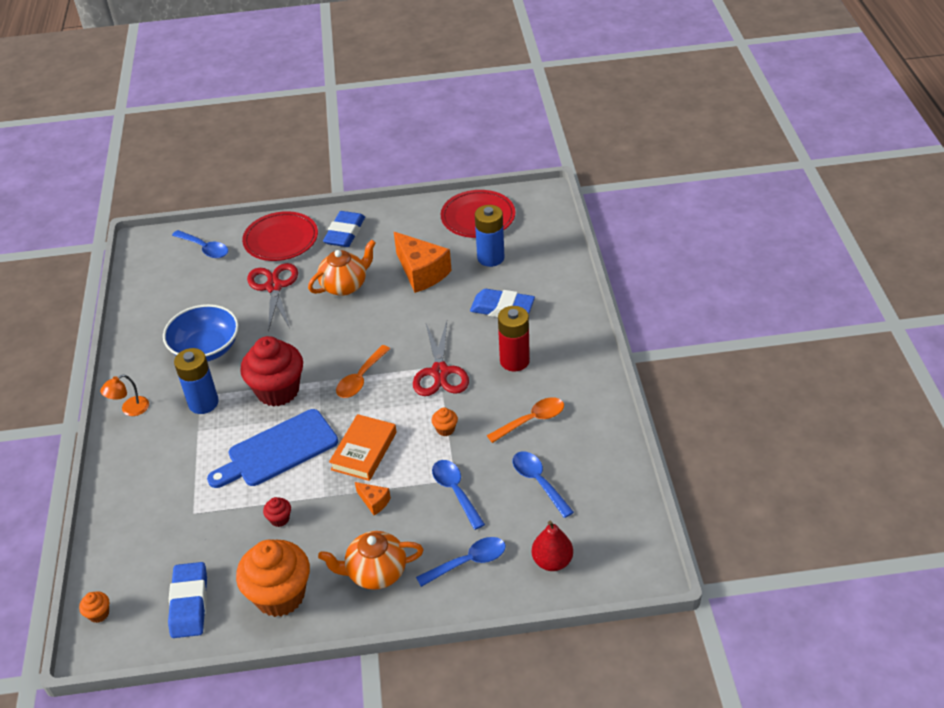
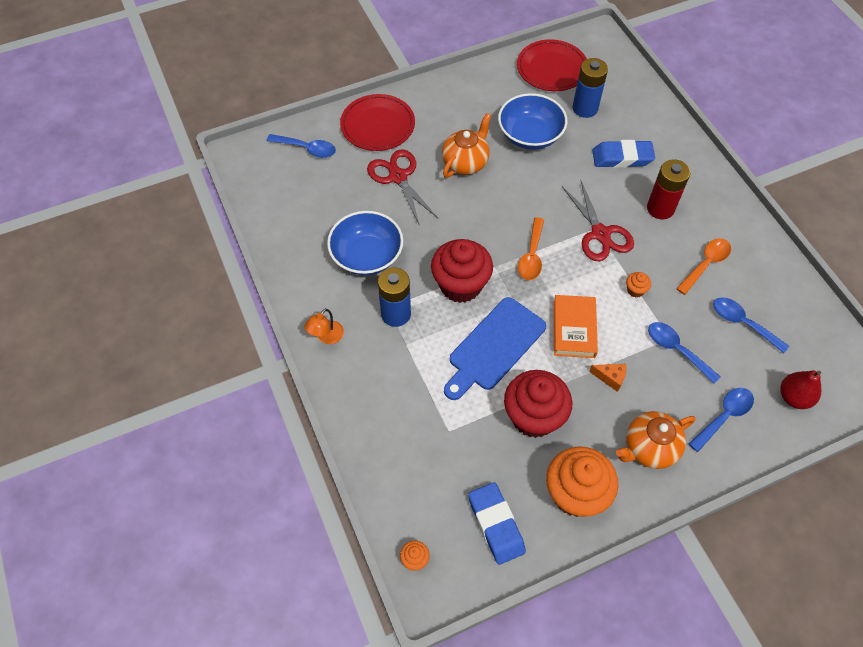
camera: 20 degrees left, 15 degrees up
red cupcake [263,497,291,527] -> red cupcake [504,370,572,438], size x2.46
blue eraser [323,211,365,247] -> none
orange cheese [394,232,452,293] -> blue bowl [498,93,567,150]

